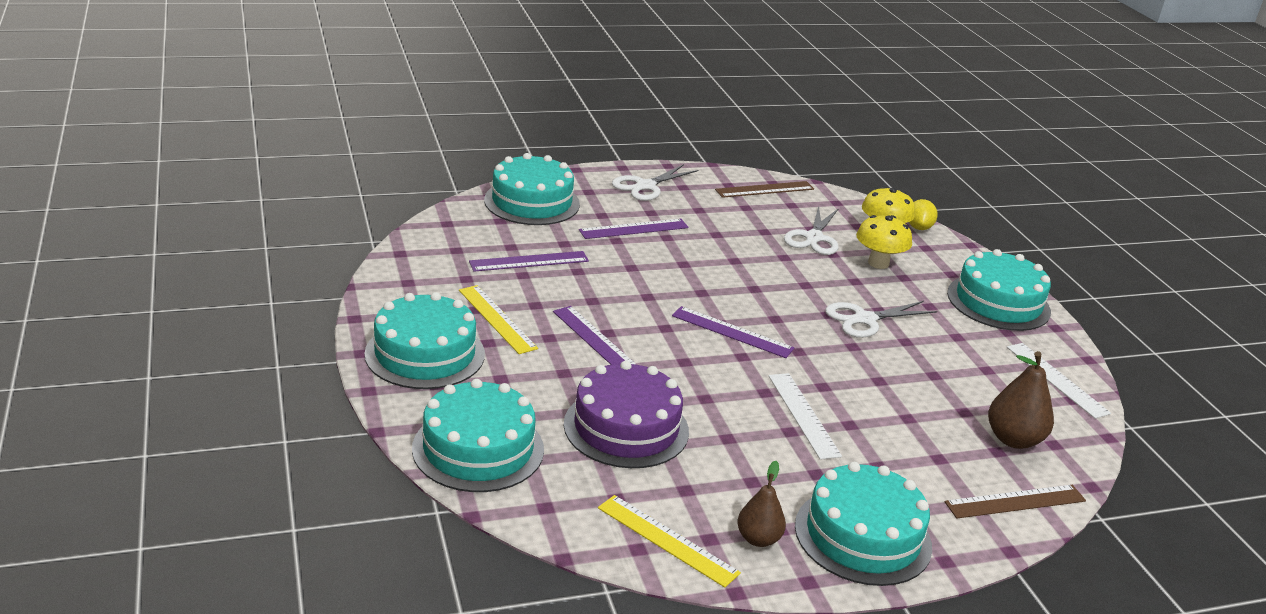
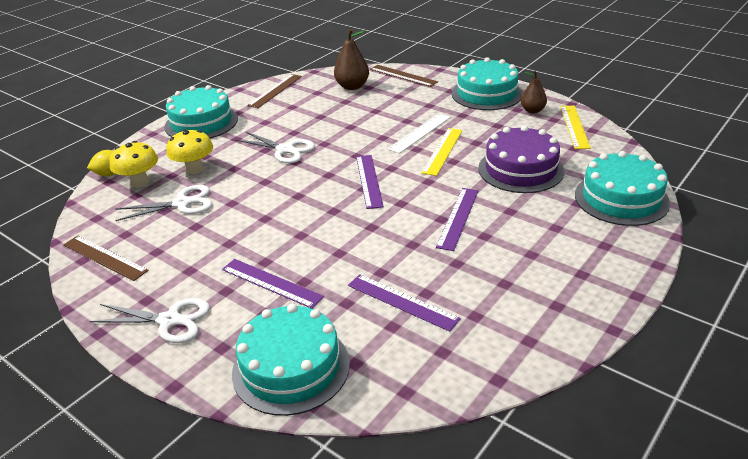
camera: 120 degrees left, 5 degrees up
turquoise cake [364,292,485,389] -> none
yellow ruler [459,285,538,354] -> yellow ruler moved to [421,128,463,176]
white ruler [1007,343,1111,419] -> brown ruler [247,74,302,108]

